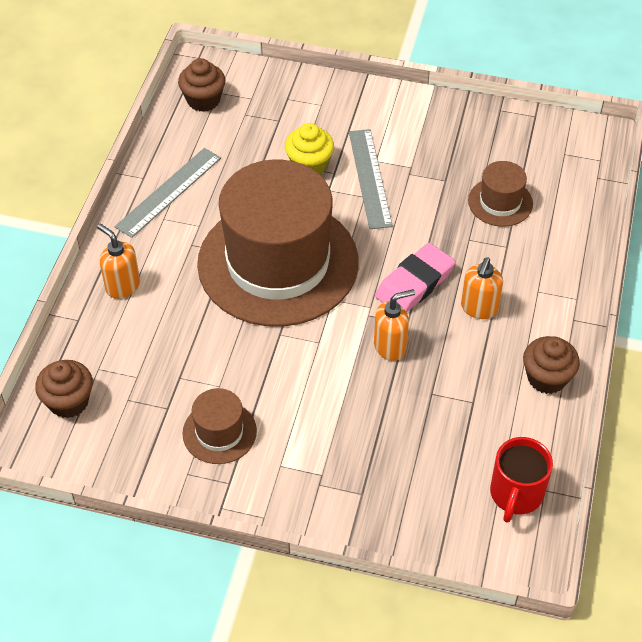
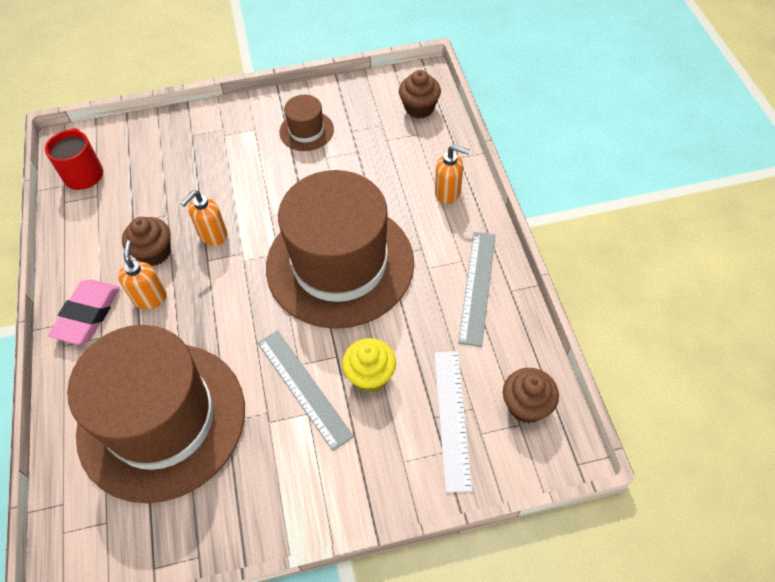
camera: 155 degrees right, 5 degrees up
pink eraser [375,243,455,313] -> pink eraser moved to [48,280,120,344]
brown hat [468,161,533,227] -> brown hat [67,325,245,503], size x2.39
brown cupcake [523,336,580,394] -> brown cupcake moved to [122,217,171,266]
none -> white ruler [434,351,472,493]

